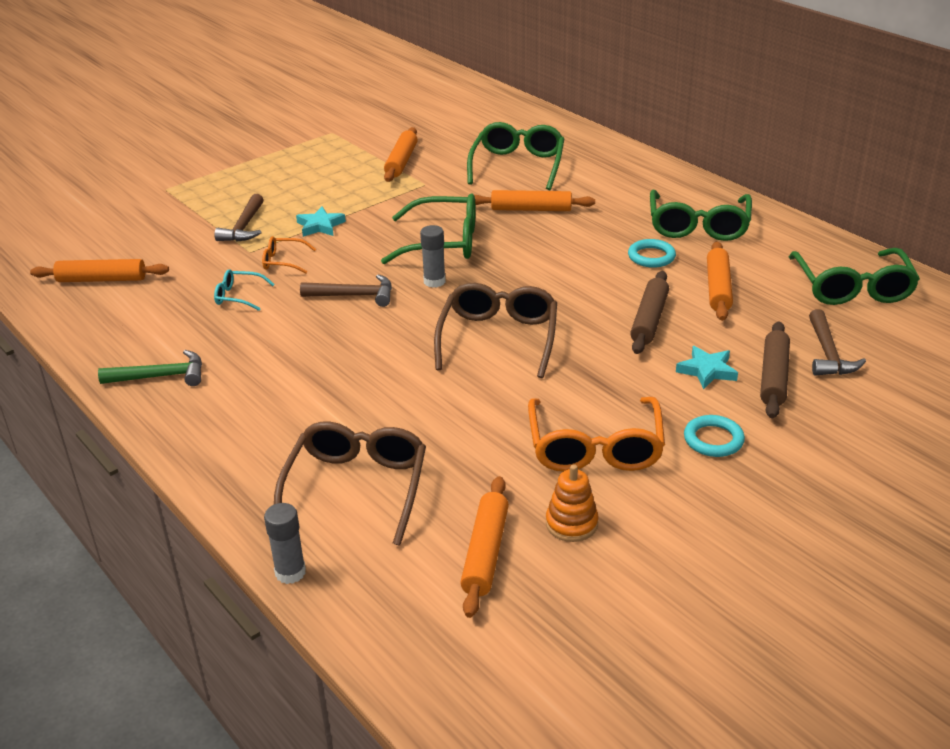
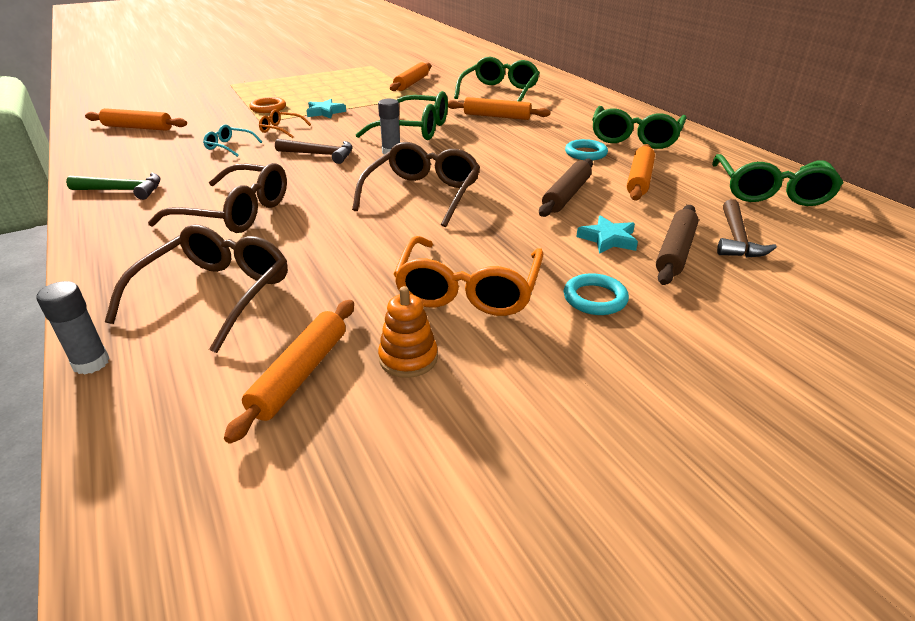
camera: 10 degrees right, 0 degrees up
brown hammer [214,194,264,242] -> orange ring [250,97,286,113]
none -> brown glasses [148,163,287,233]

